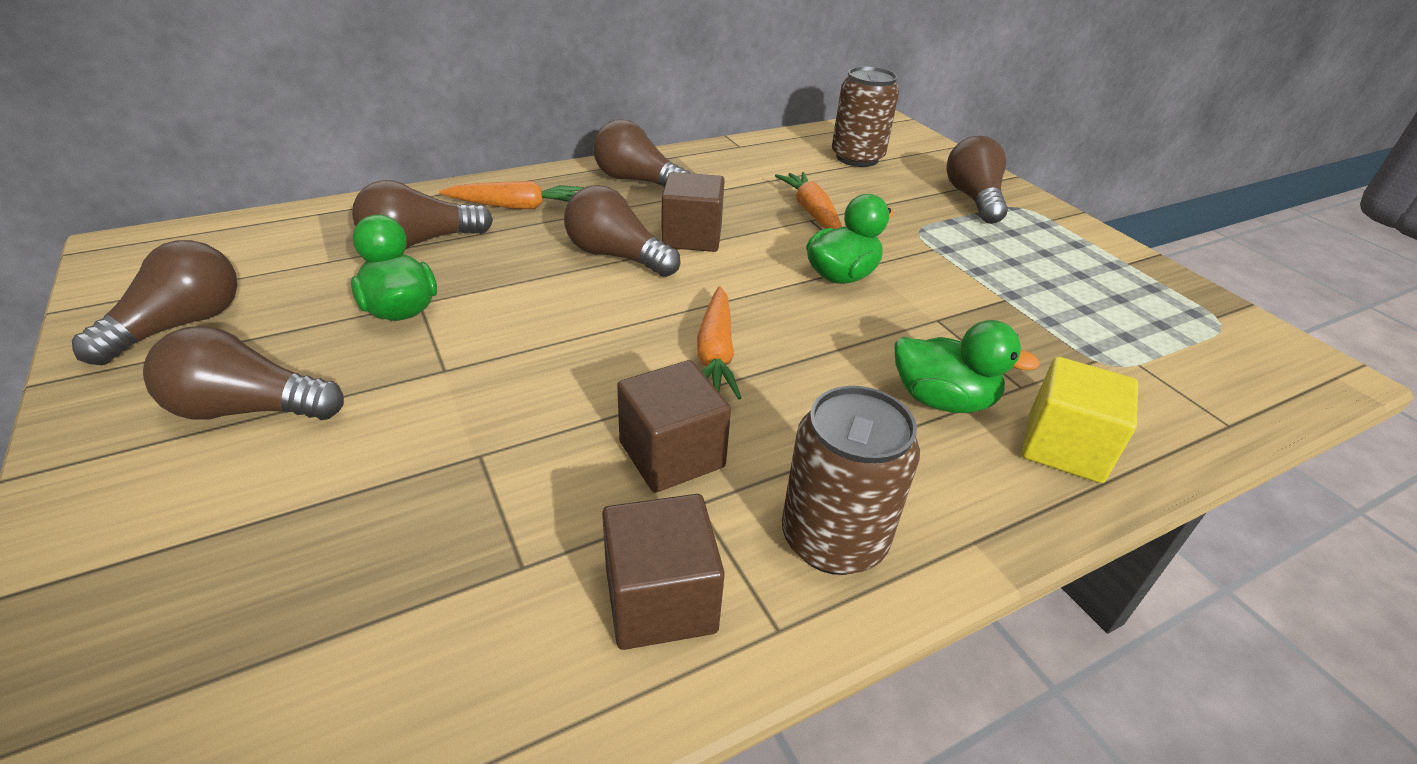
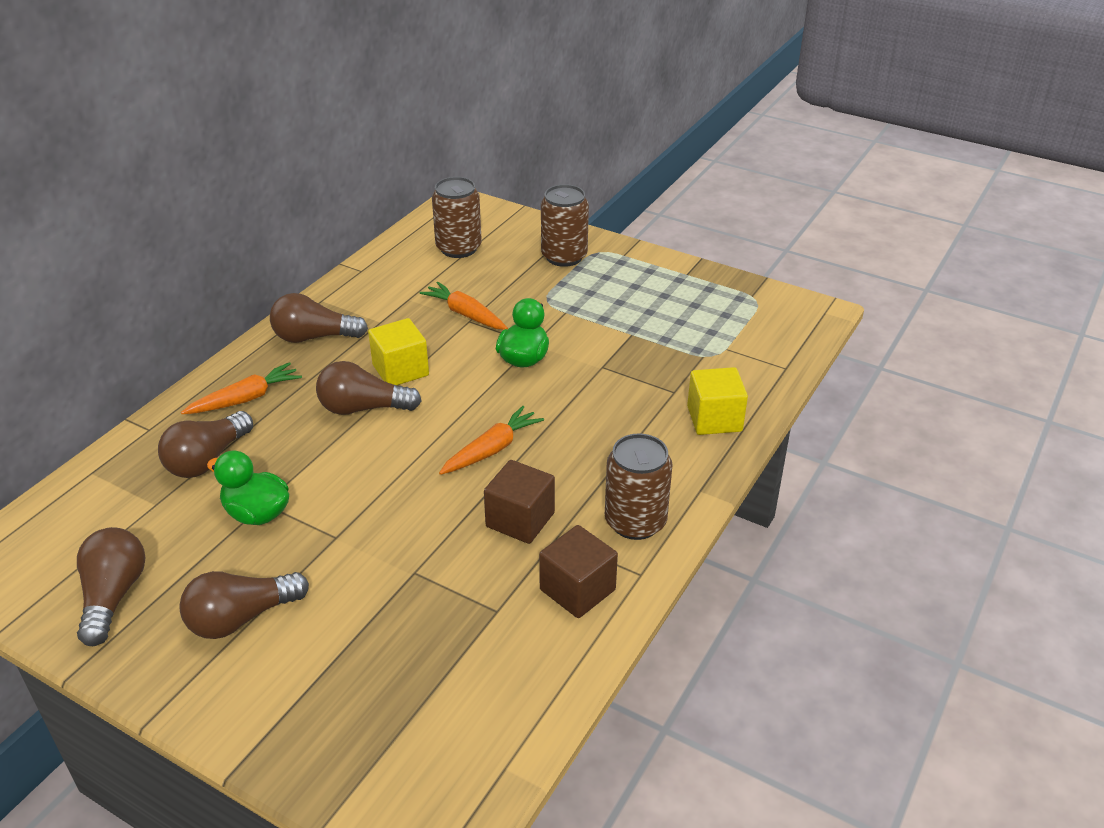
camera: 30 degrees left, 0 degrees up
brown cube [661,172,725,252] -> yellow cube [368,318,429,386]
orange carrot [697,287,741,400] -> orange carrot turned 105 degrees counterclockwise [439,406,544,475]
green duck [894,320,1040,413] -> none
brown light bulb [946,136,1008,224] -> brown can [541,184,589,267]

